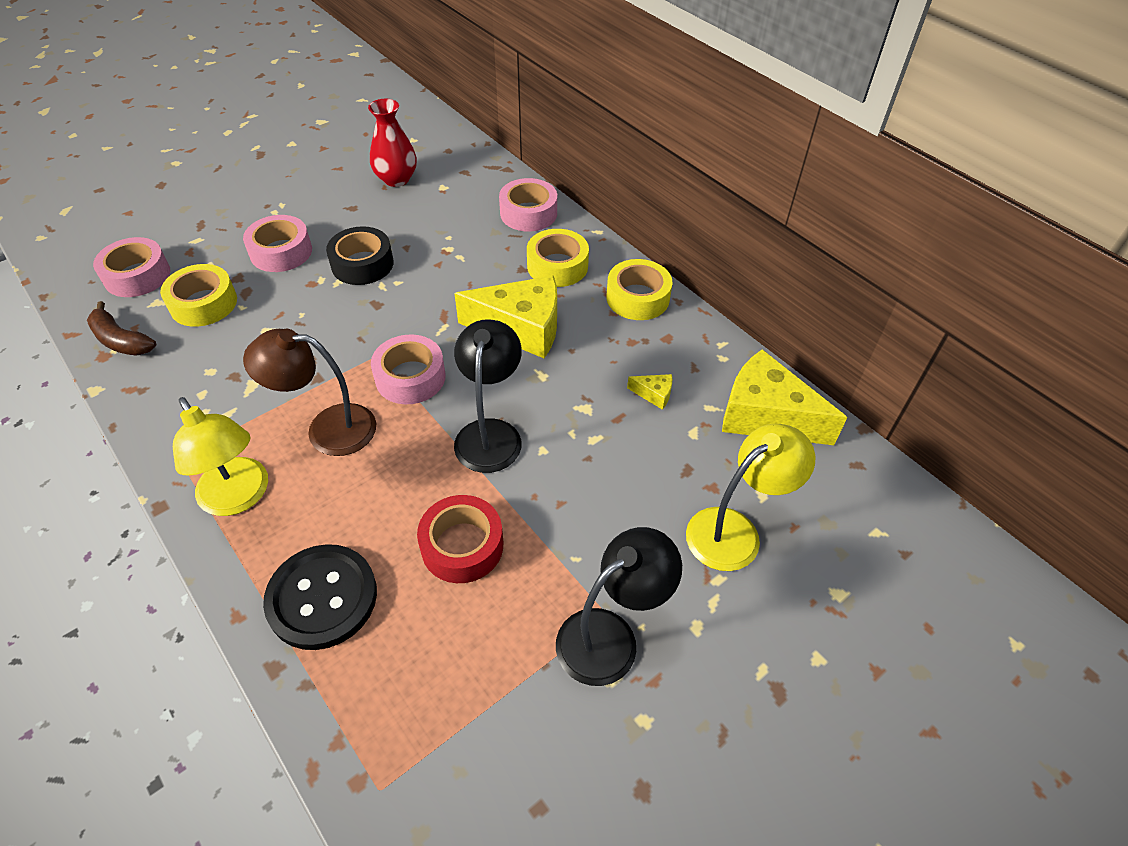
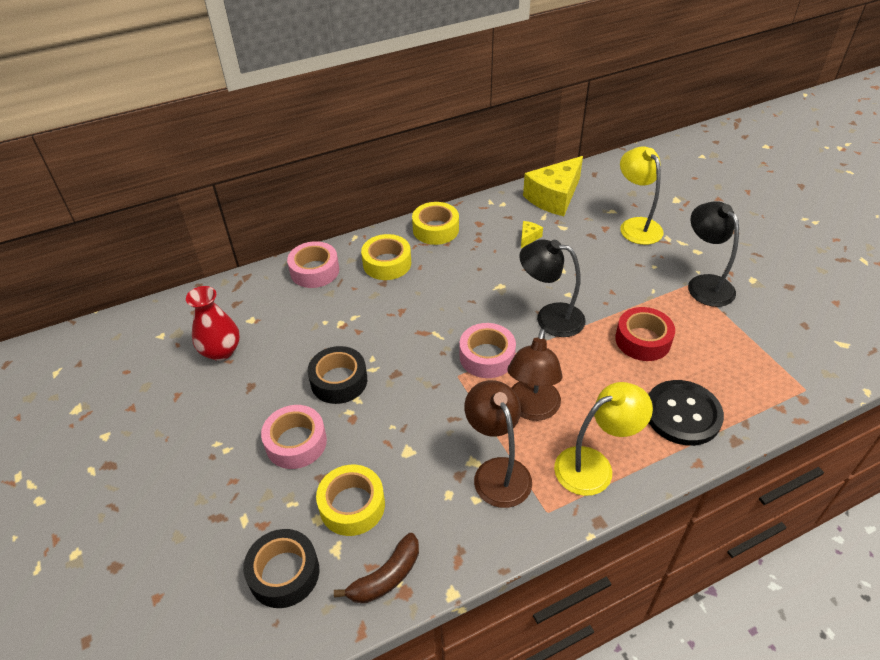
camera: 75 degrees left, 5 degrees down
pink tape [93,237,170,297] -> black tape [243,529,319,608]
yellow cheese [454,276,557,358] -> none
none -> brown lamp [464,380,532,508]

